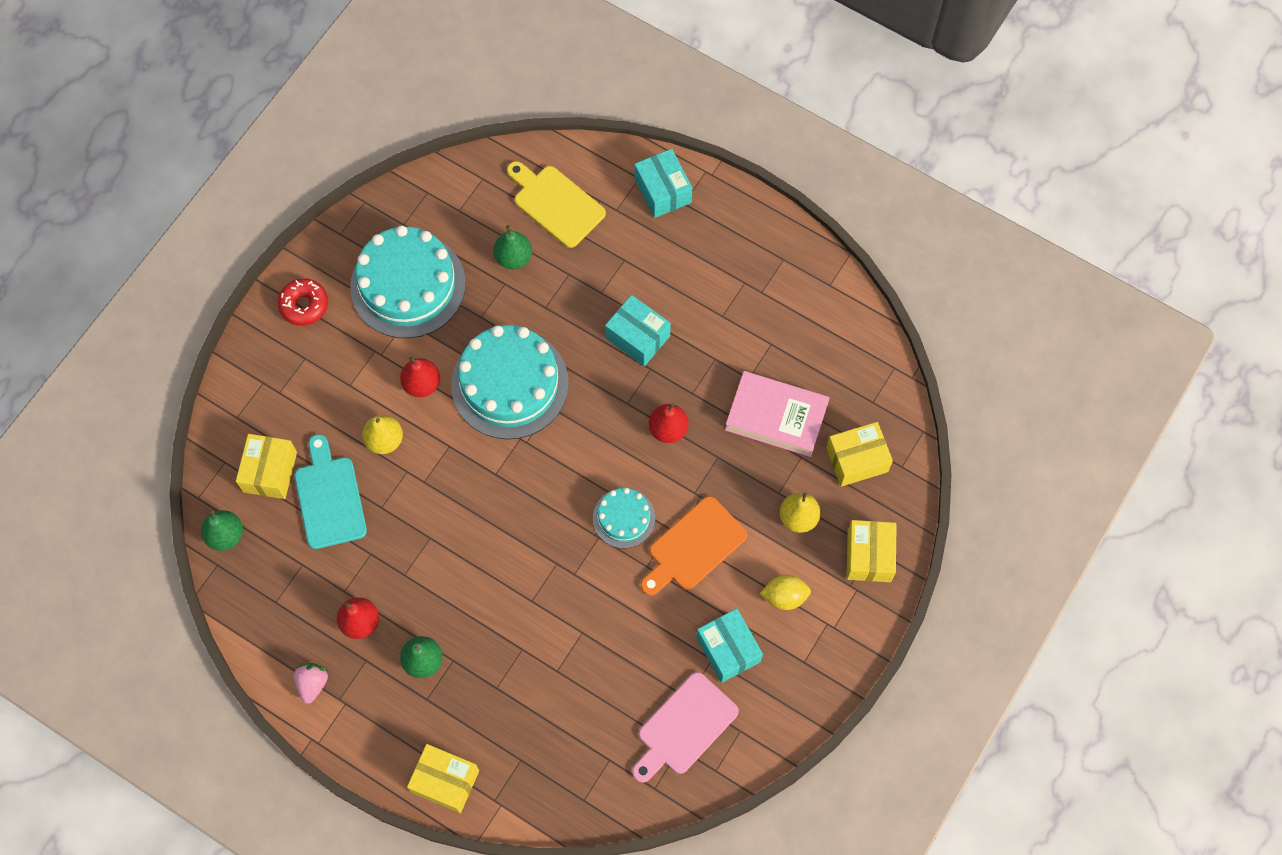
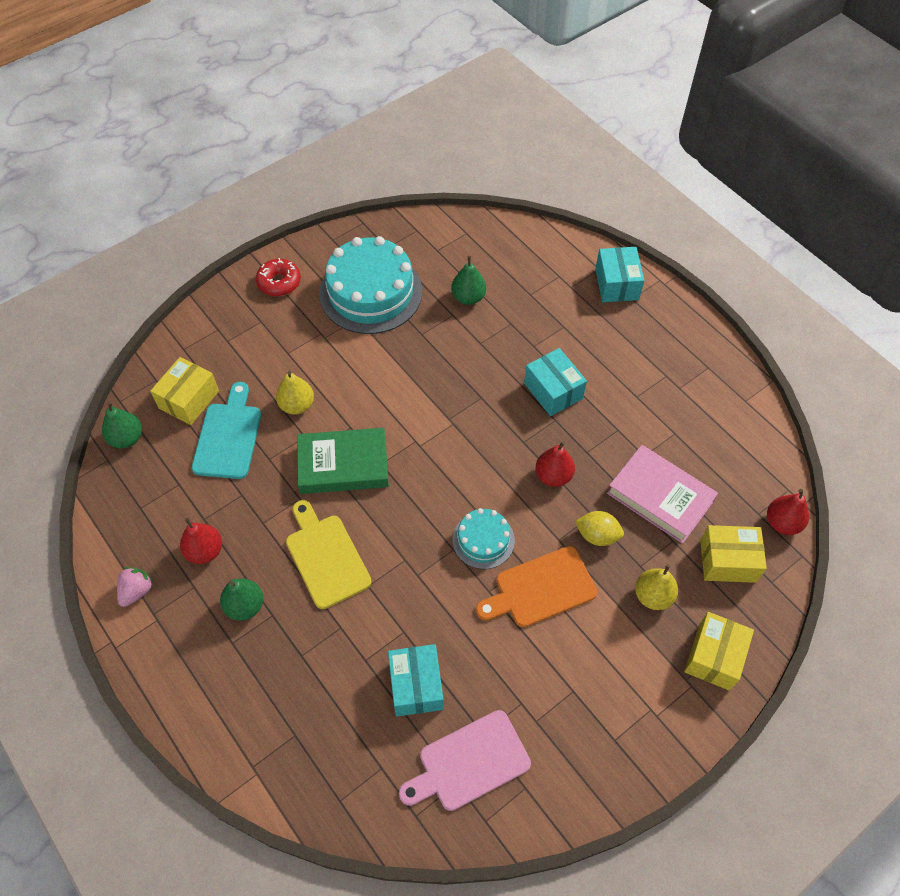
camera: 20 degrees right, 10 degrees down
red pear [400,356,440,397] -> red pear moved to [767,489,809,535]
yellow box [407,744,479,813] -> none
turquoise cake [451,325,569,439] -> none
yellow cutting board [507,161,606,248] -> yellow cutting board moved to [286,500,372,609]
turquoise box [696,608,763,683] -> turquoise box moved to [388,644,444,716]
yellow lemon [760,575,811,610] -> yellow lemon moved to [575,511,624,546]
none -> green book [297,428,389,494]

